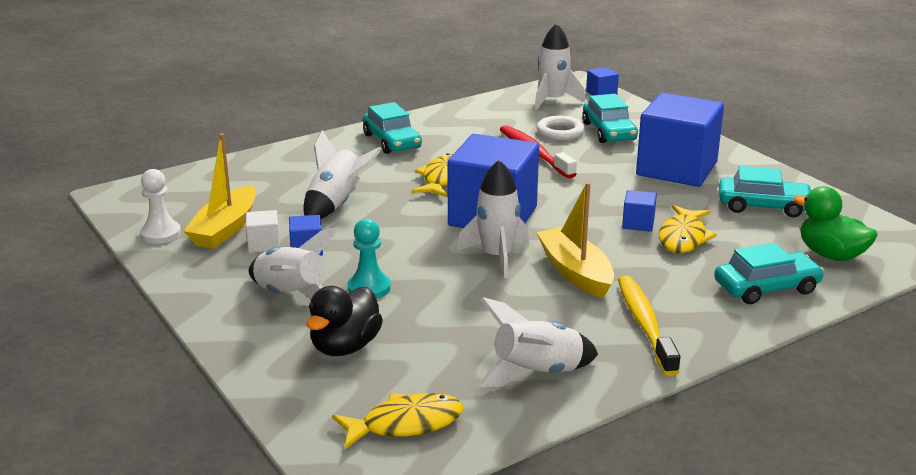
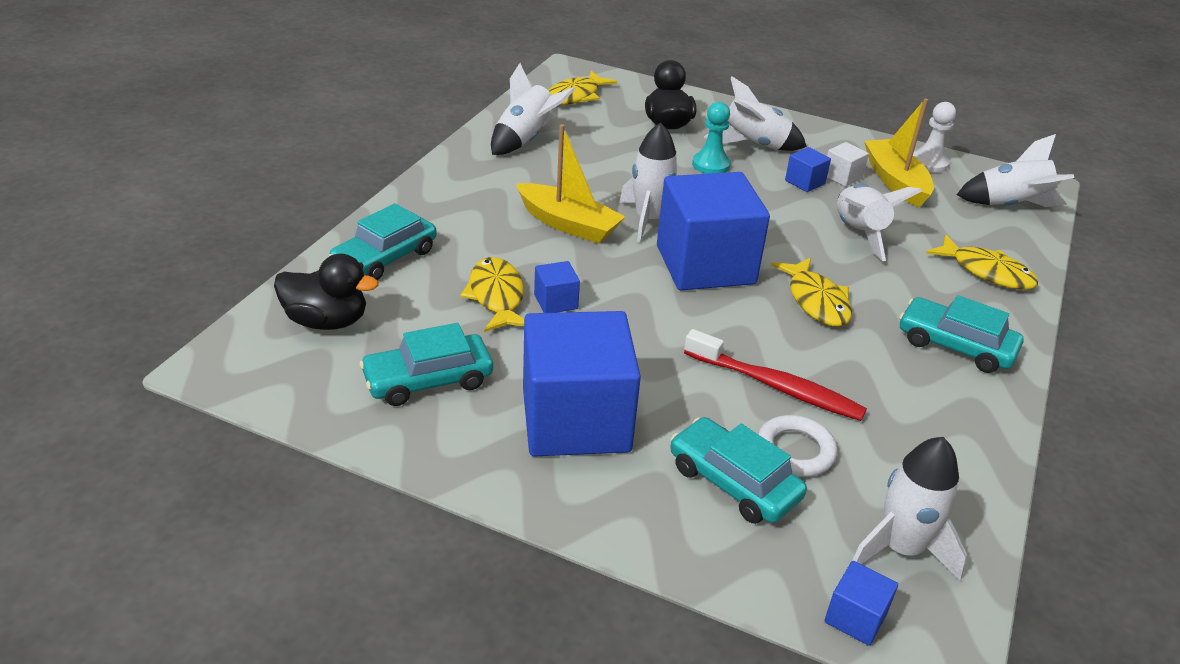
camera: 145 degrees right, 10 degrees up
yellow toothbrush [618,276,680,376] -> none
green duck [793,186,878,261] -> black duck [274,253,379,330]
none -> yellow fish [926,235,1038,290]
none -> white rocket [957,134,1074,207]

